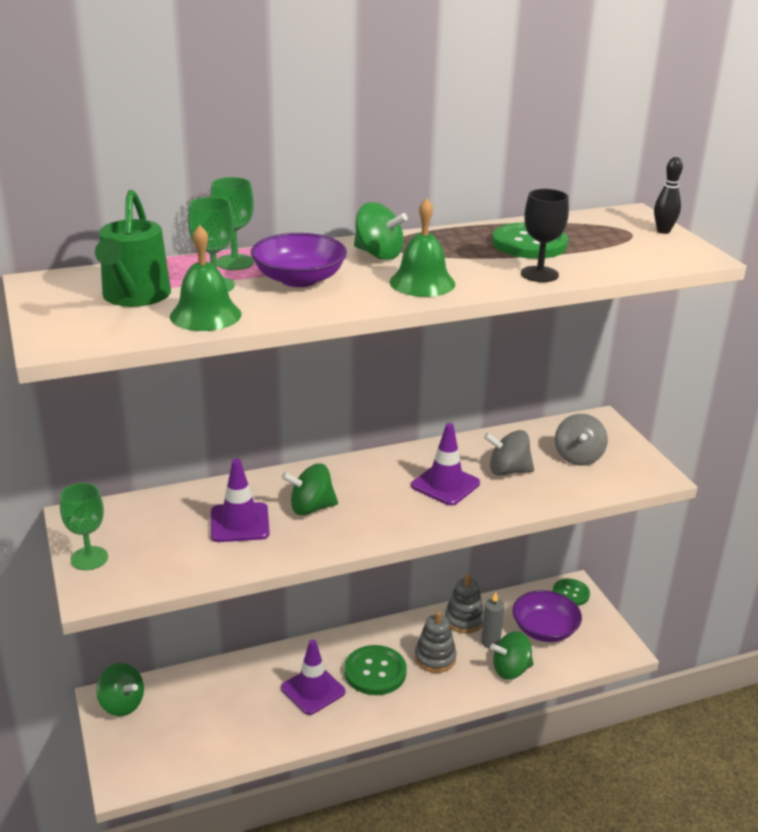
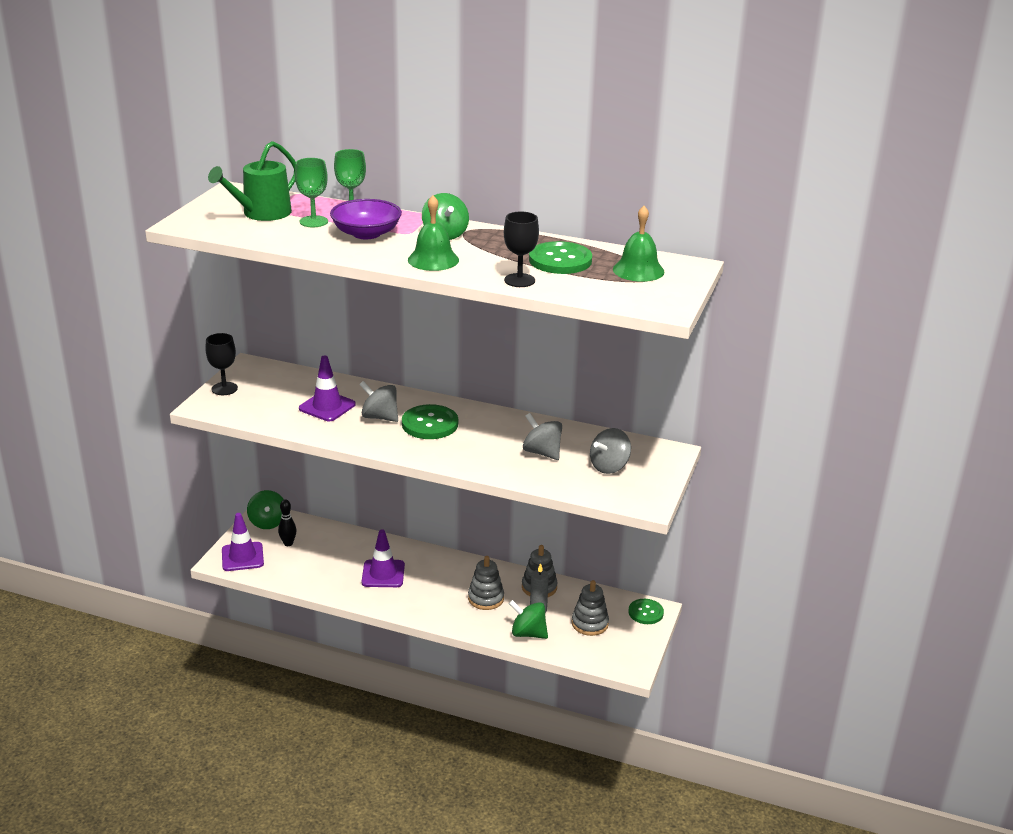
camera: 40 degrees right, 0 degrees up
green goblet [60,483,108,570] -> black goblet [205,333,238,395]
green bell [170,225,242,331] -> green bell moved to [613,206,664,282]
green spinning top [282,463,338,516] -> grey spinning top [359,381,398,422]
green button [344,645,407,695] -> green button moved to [402,404,458,439]
purple traffic cone [411,423,480,506] -> purple traffic cone moved to [222,513,264,571]
purple bowl [513,590,582,642] -> grey stacking toy [572,580,609,636]
black bowling pin [654,157,683,234] -> black bowling pin moved to [278,499,297,546]

